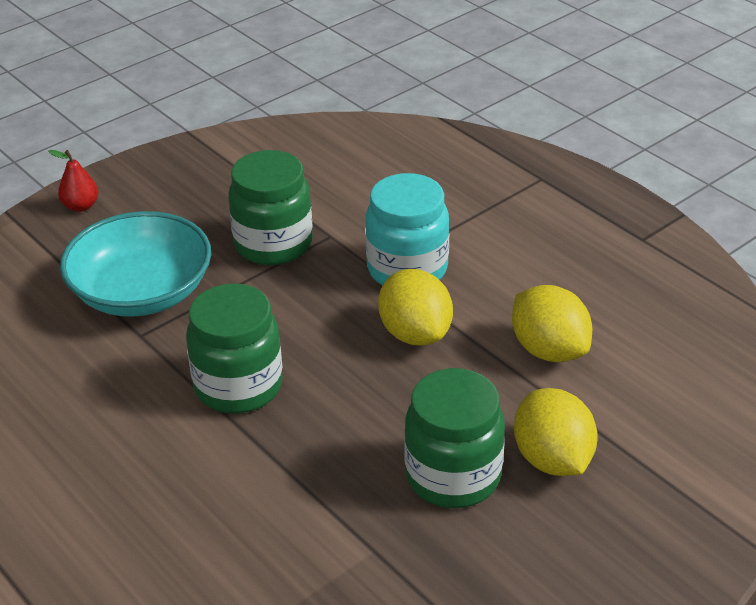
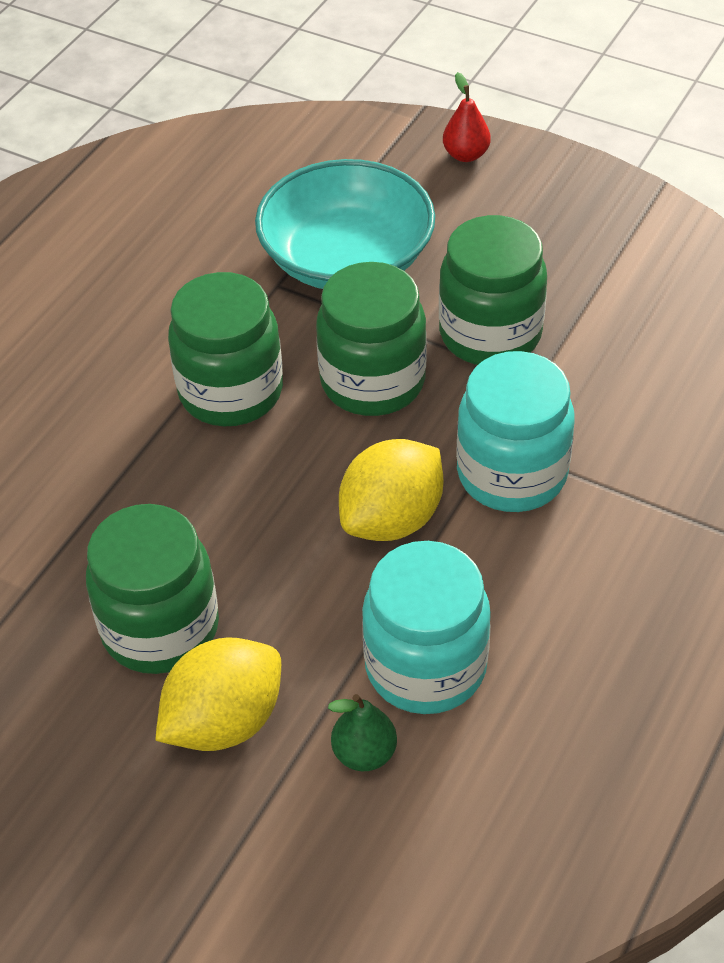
camera: 70 degrees right, 10 degrees up
yellow lemon [512,285,592,362] -> turquoise jar [362,541,491,714]
none -> green jar [316,262,427,416]
none -> green pear [328,694,397,771]

